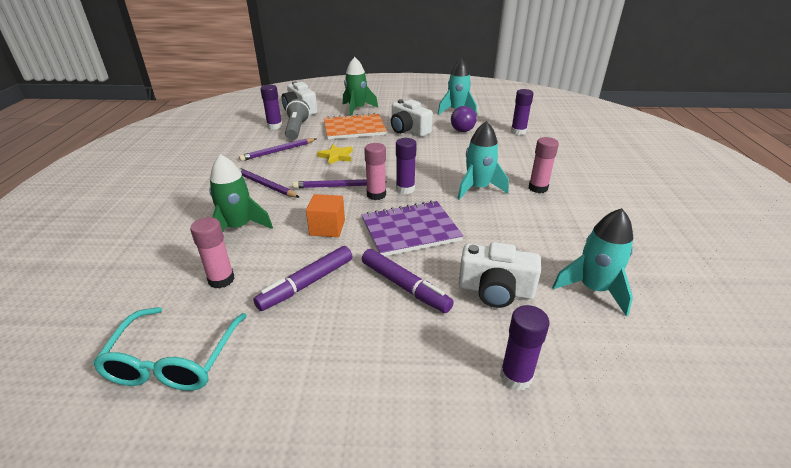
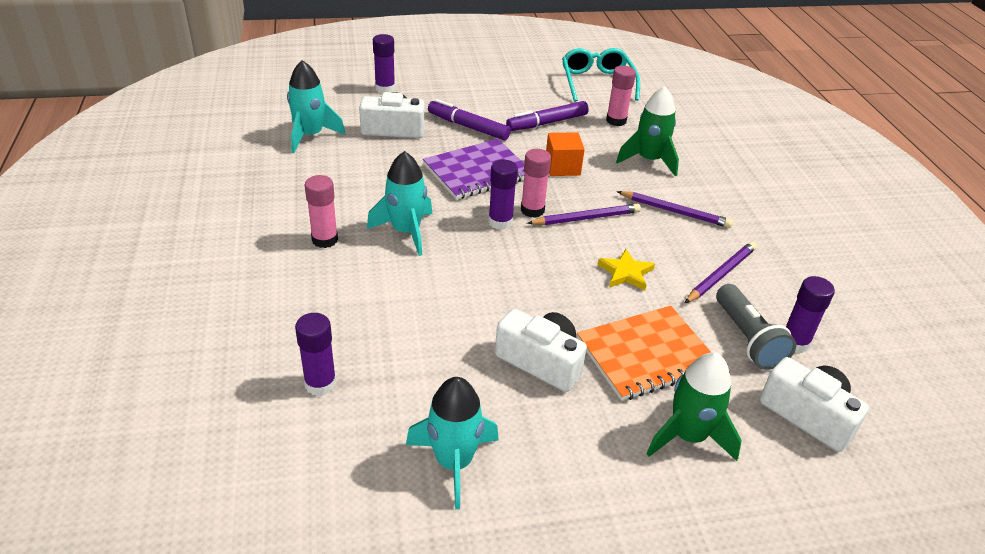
camera: 165 degrees right, 5 degrees up
purple marker [253,246,352,311] -> purple marker turned 150 degrees counterclockwise [506,101,589,131]
purple ball [451,106,477,132] -> none

